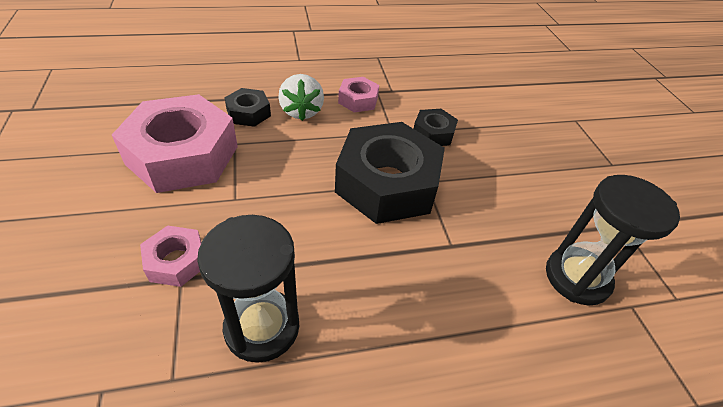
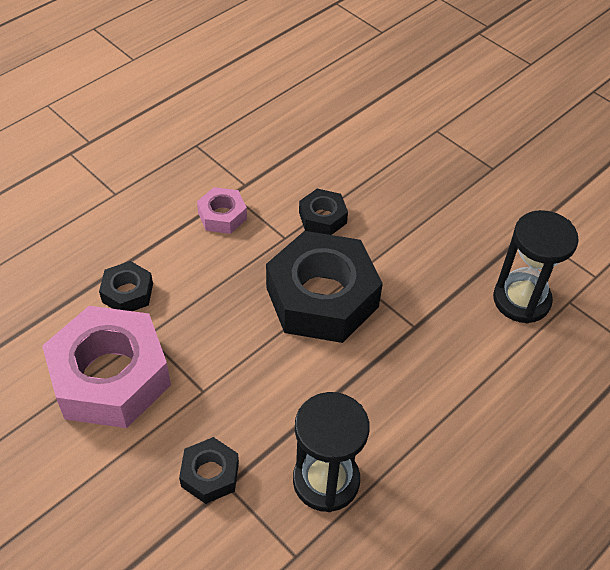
camera: 30 degrees left, 5 degrees up
pink nut [140,226,202,287] -> black nut [179,437,239,504]
white strawberry [278,74,324,121] -> none

